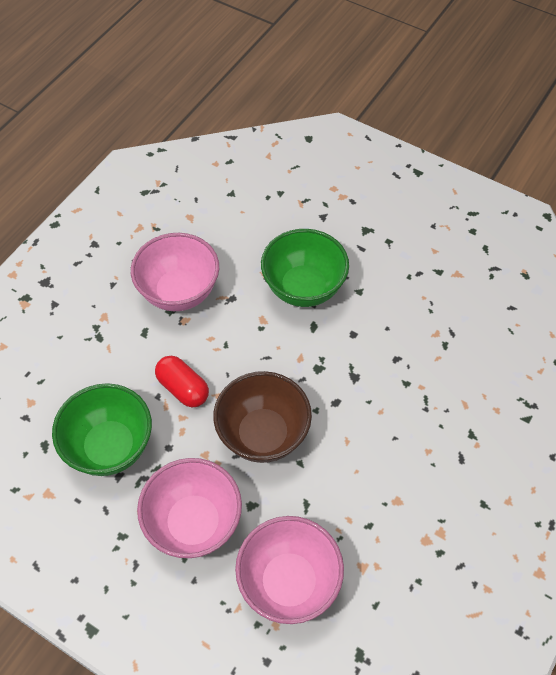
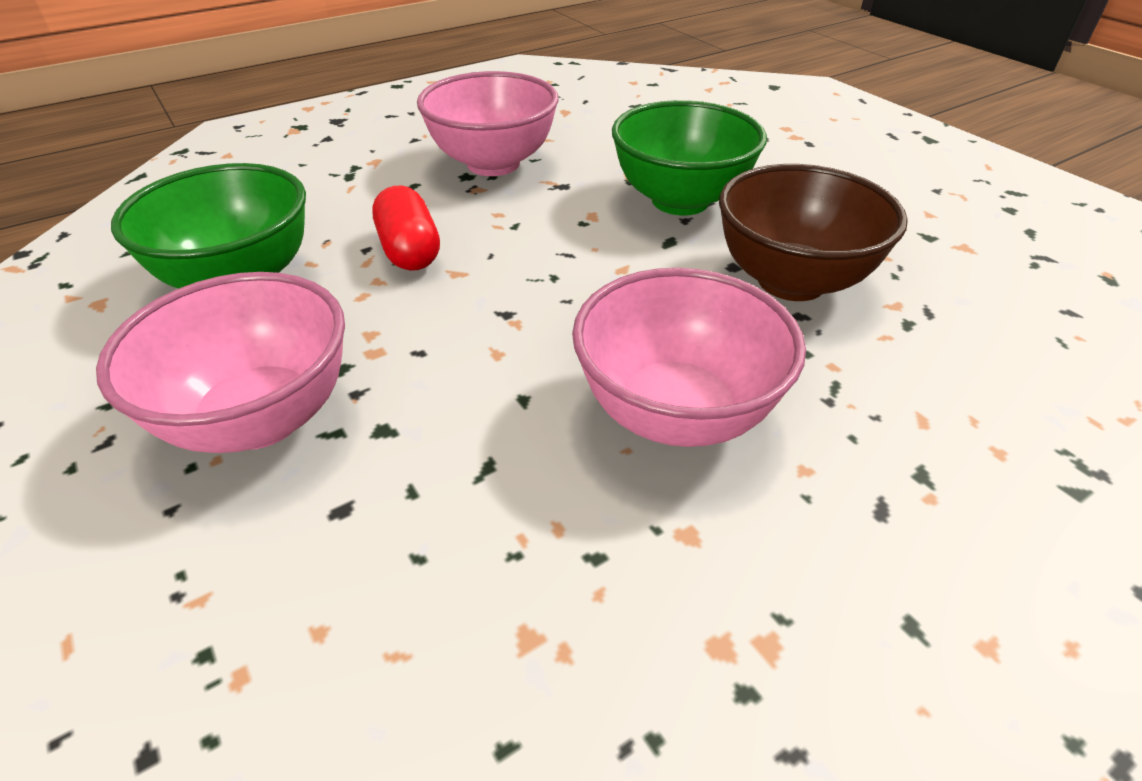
camera: 25 degrees right, 15 degrees down
brown bowl [213,371,312,463] -> brown bowl moved to [719,164,908,301]
pink bowl [235,516,344,624] -> pink bowl moved to [572,268,806,447]

